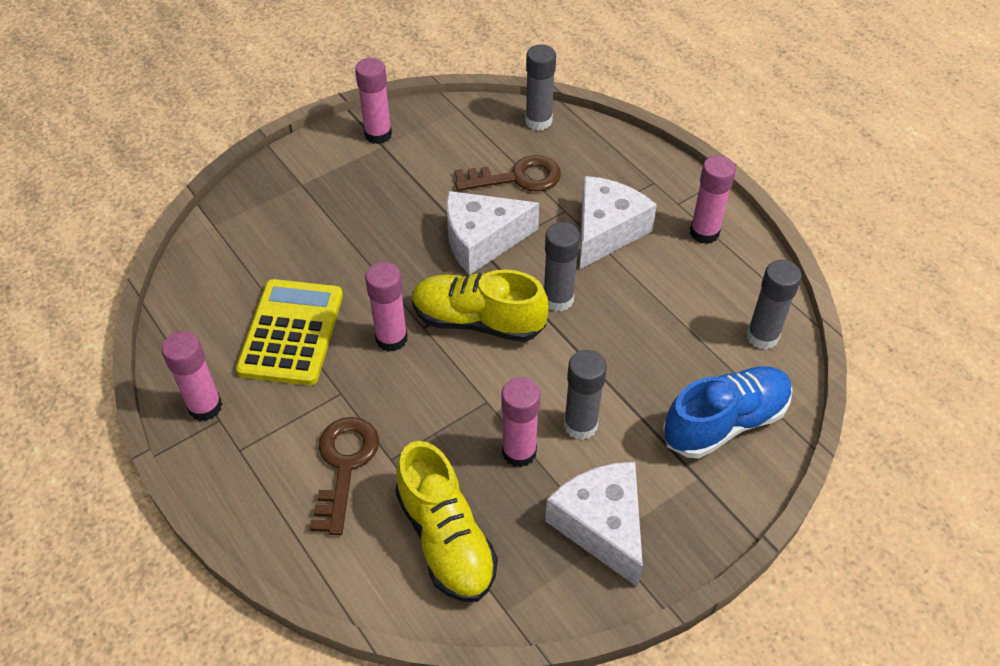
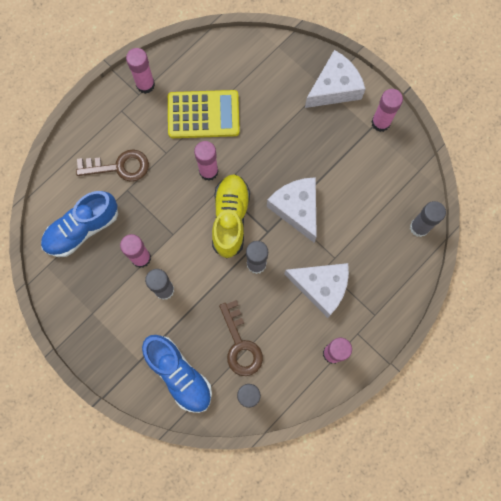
camera: 80 degrees right, 25 degrees up
yellow shoe [395,441,498,602] -> blue shoe [41,191,118,257]
brown key [455,155,561,192] -> brown key moved to [219,300,263,376]
white cheese [545,462,643,587] -> white cheese moved to [305,50,365,108]

